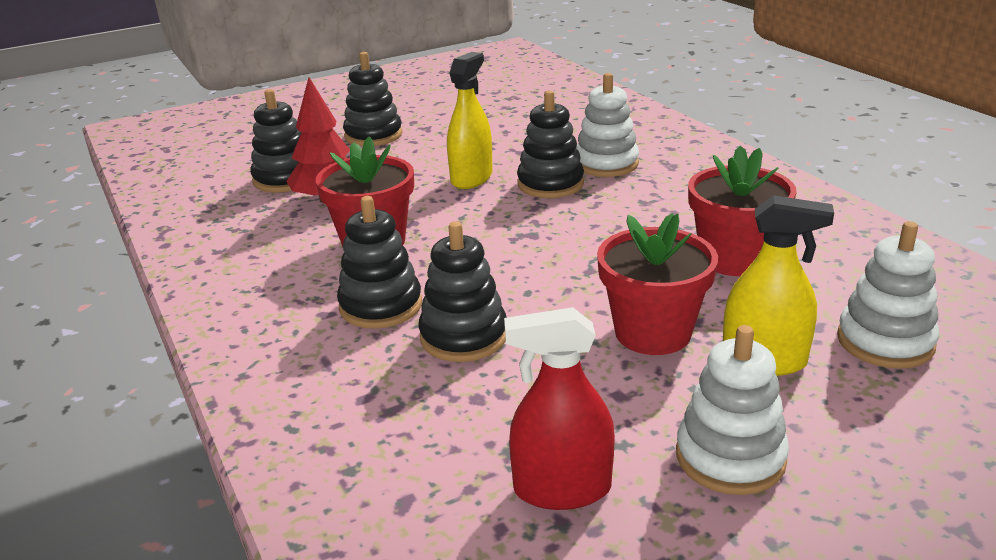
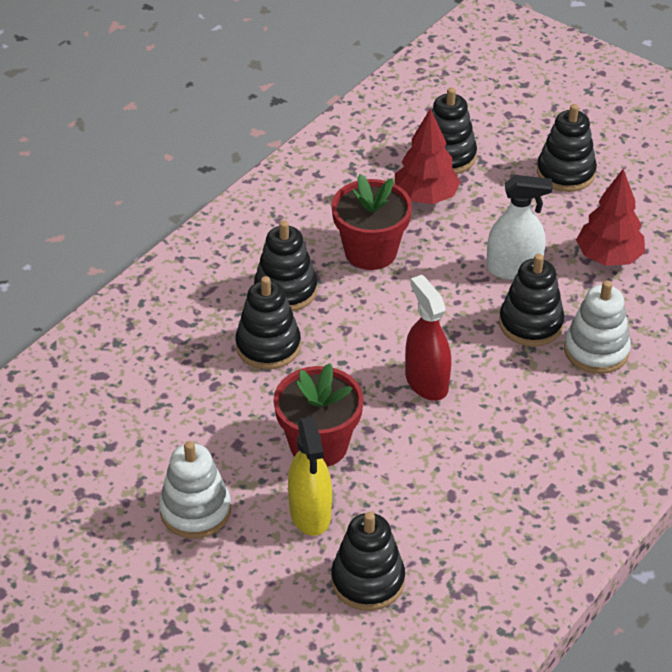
camera: 65 degrees right, 15 degrees up
yellow spray bottle [447,52,493,189] -> white spray bottle [486,175,553,280]
red spray bottle [504,307,615,510] -> red spray bottle moved to [405,275,451,401]
red flower pot [688,145,797,276] -> none
white stacking toy [837,221,939,369] -> black stacking toy [331,512,405,611]
none -> red tree [576,169,645,266]

